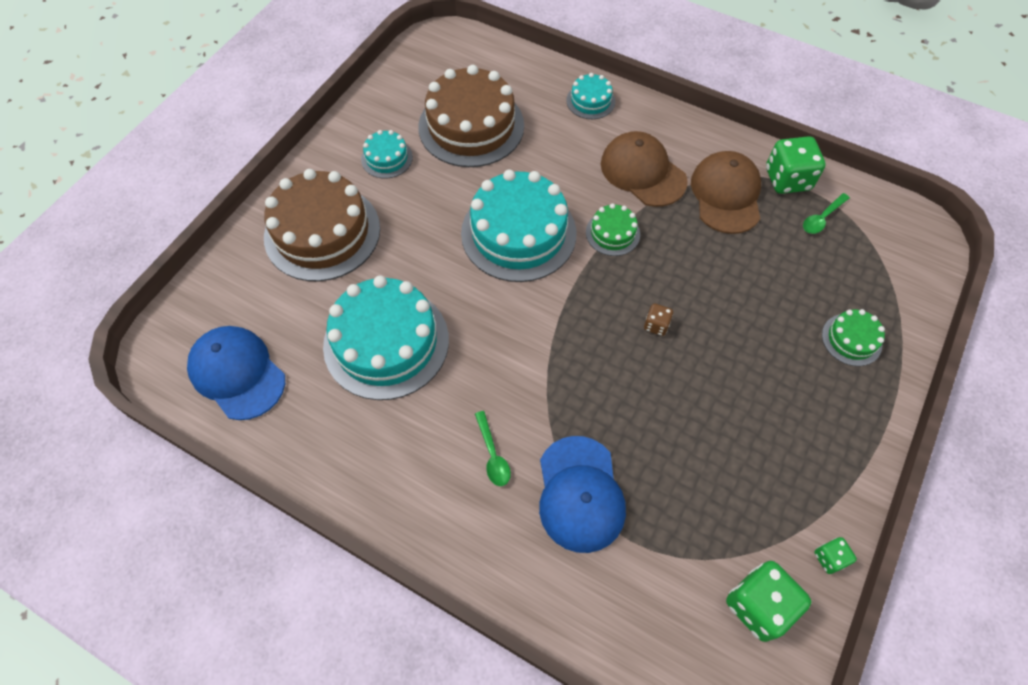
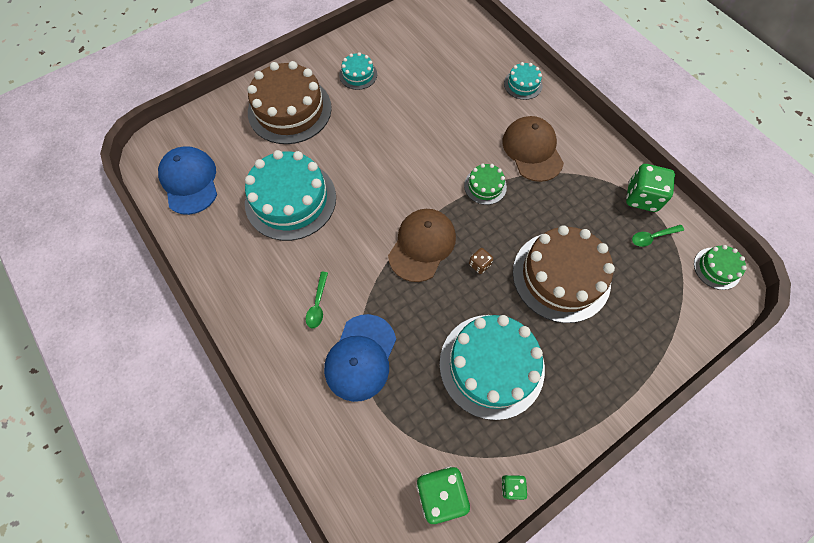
camera: 25 degrees right, 5 degrees up
brown cake [418,65,524,167] -> brown cake moved to [513,225,615,323]
turquoise cake [461,169,576,282] -> turquoise cake moved to [439,315,545,420]
brown cap [691,151,761,234] -> brown cap moved to [388,209,456,282]
green cake [822,309,885,366] -> green cake moved to [694,245,747,290]

